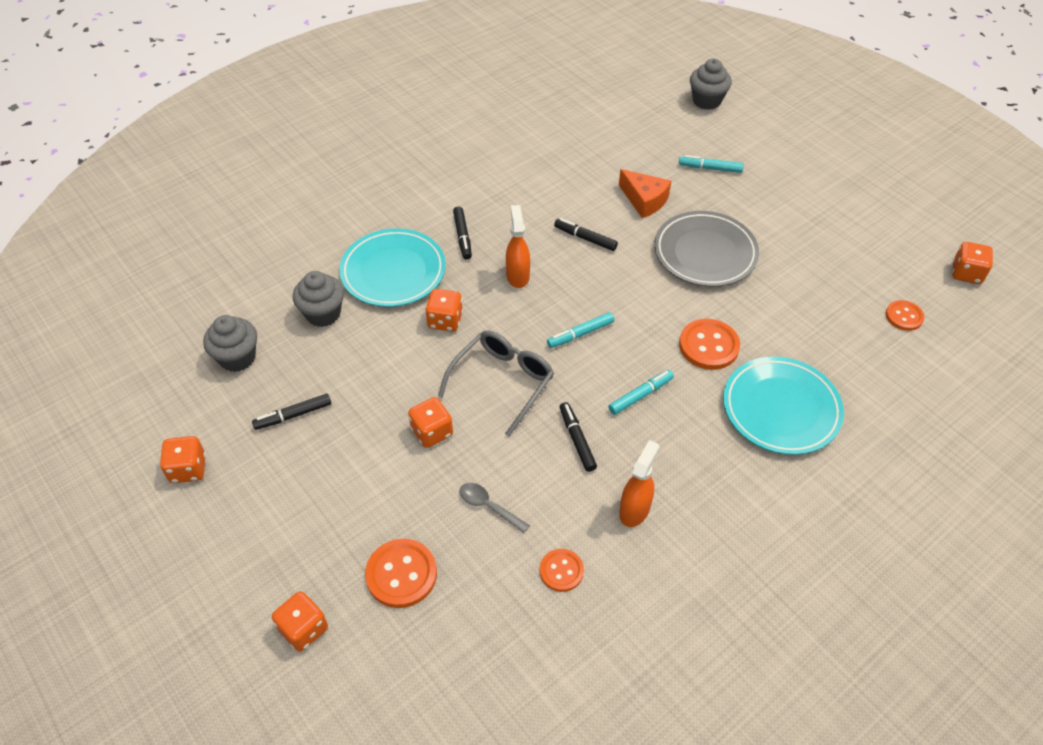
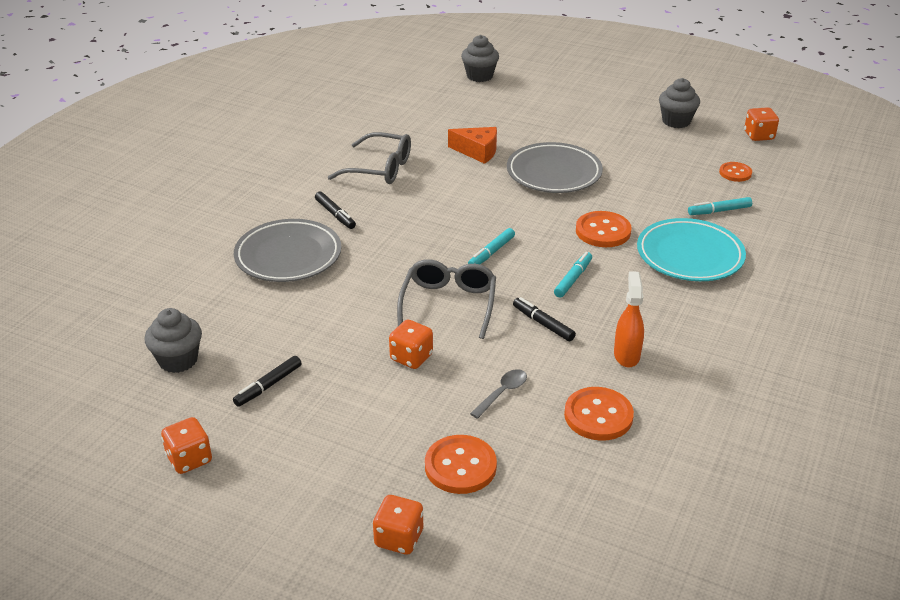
camera: 25 degrees left, 15 degrees down
grey cupcake [293,271,344,327] -> grey cupcake moved to [659,78,700,128]
turquoise plate [339,228,446,307] -> grey plate [234,219,342,282]
orange dice [425,289,463,332] -> none
grey spoon [460,483,530,533] -> grey spoon turned 120 degrees clockwise [470,369,527,419]
orange spray bottle [506,205,530,288] -> none
orange button [540,549,584,592] -> orange button [564,387,634,441], size x1.60
black marker [554,218,618,251] -> none
turquoise marker [679,155,744,173] -> turquoise marker moved to [688,197,752,215]
none -> grey glasses [328,132,411,184]

